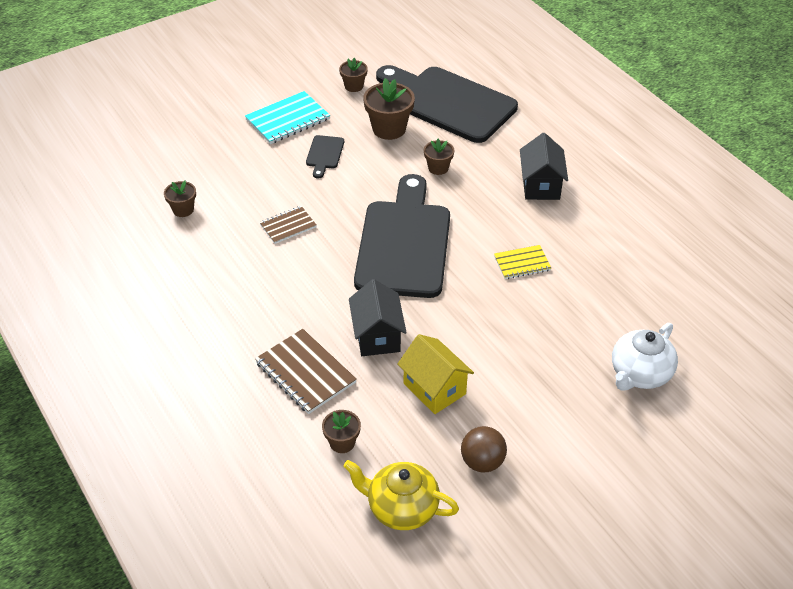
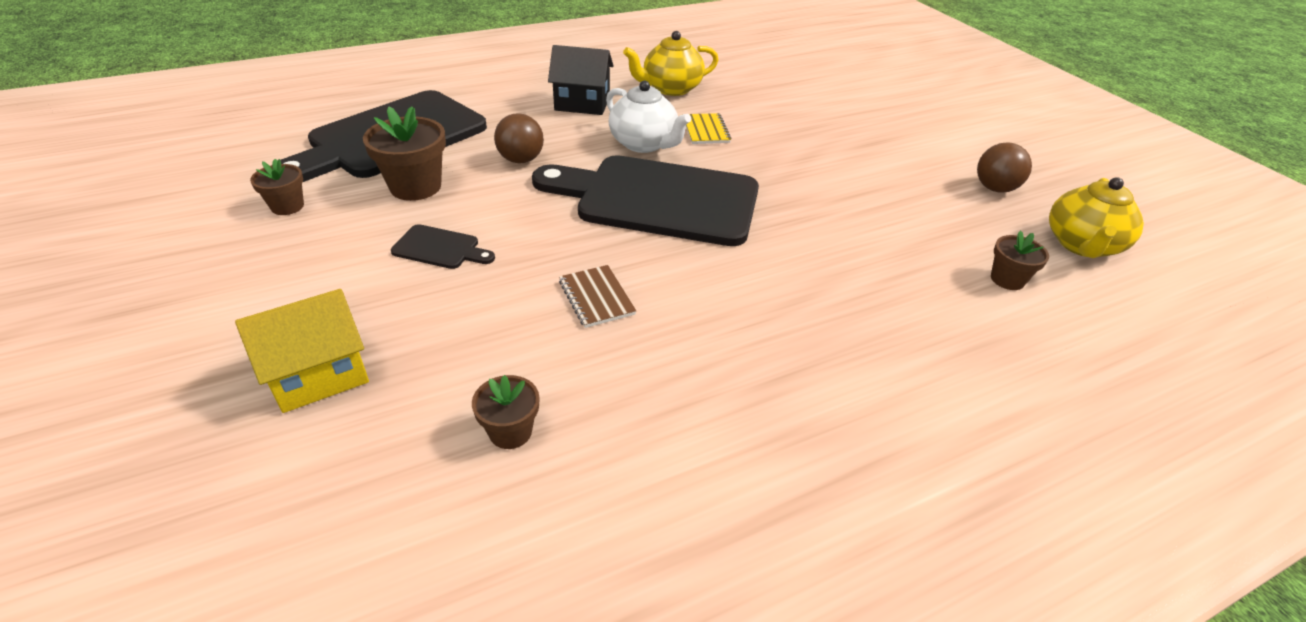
camera: 85 degrees left, 5 degrees down
turquoise notebook [245,91,330,144] -> none
brown notebook [255,329,357,414] -> none
black house [349,279,407,356] -> none
yellow house [397,334,474,414] -> yellow house moved to [235,289,369,413]
brown flower pot [424,139,454,175] -> brown ball [494,113,544,163]
white teapot [612,323,678,391] -> white teapot moved to [606,81,691,153]
none -> yellow teapot [623,31,719,96]

